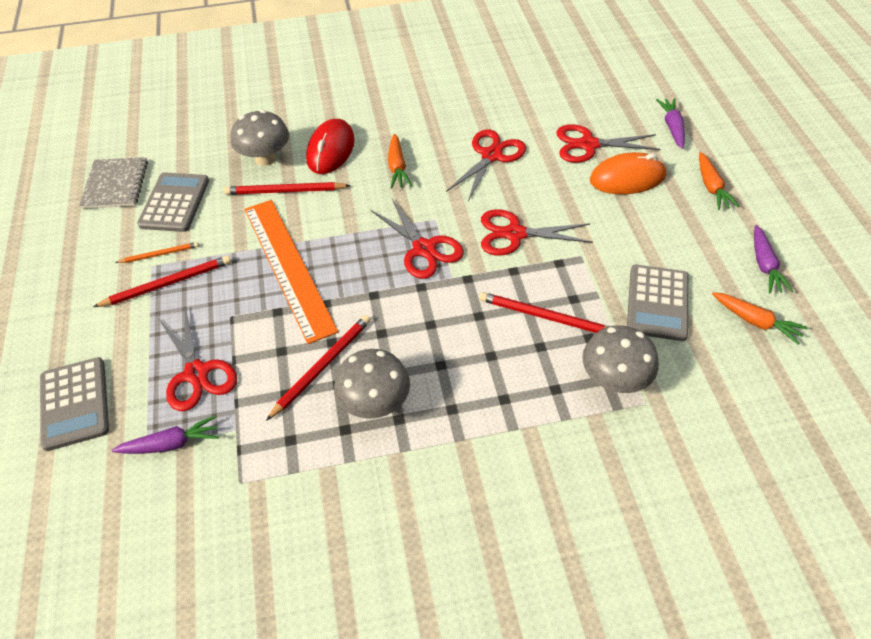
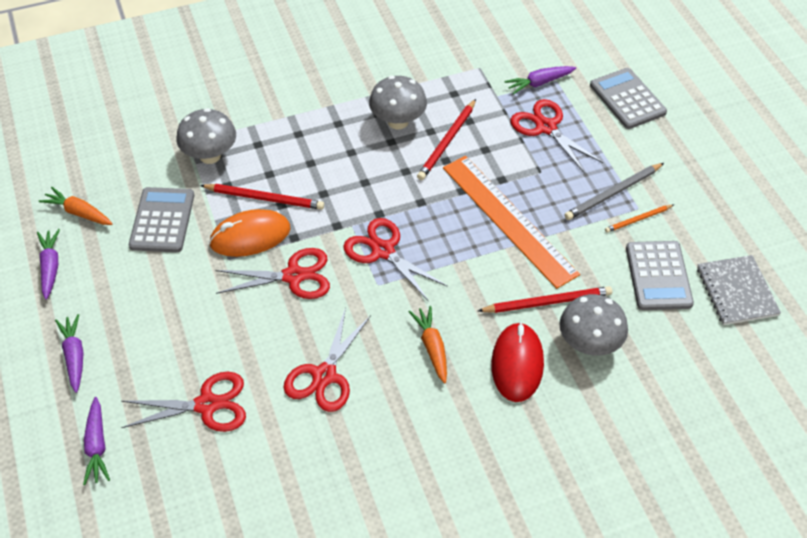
camera: 170 degrees right, 0 degrees up
red pencil [93,256,231,307] -> grey pencil [564,163,664,220]
orange mouse [590,152,667,194] -> orange mouse moved to [209,209,291,257]
orange carrot [699,152,740,210] -> purple carrot [55,314,84,393]

